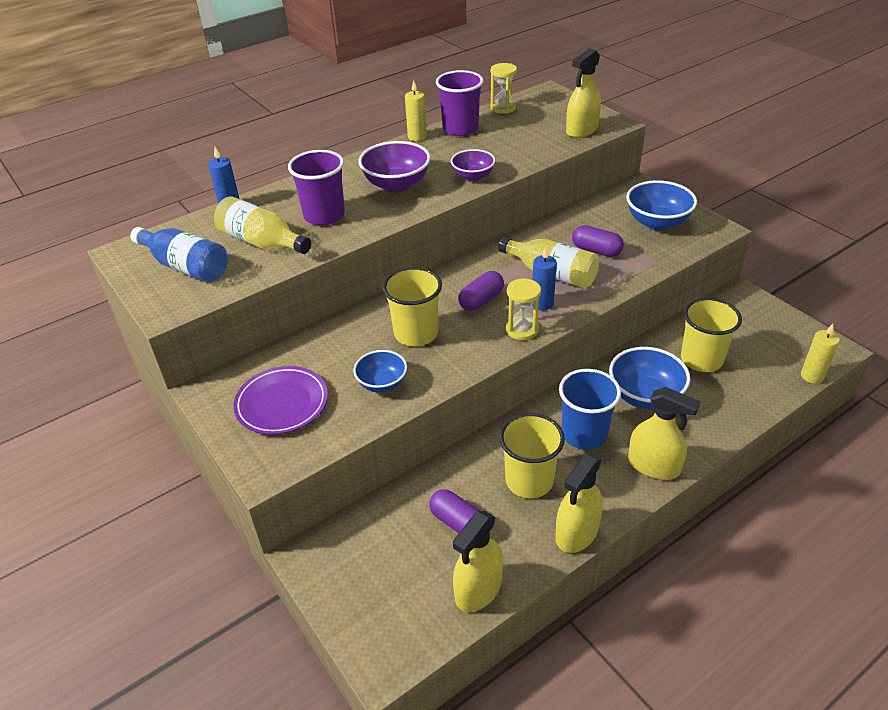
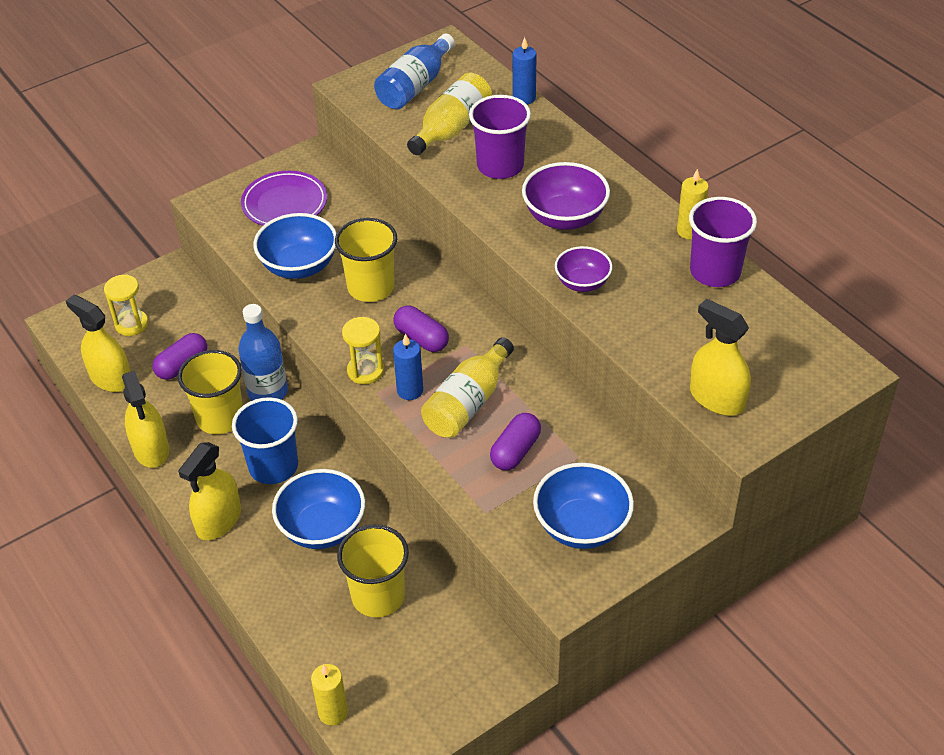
camera: 90 degrees right, 5 degrees up
blue bowl [353,350,407,393] -> blue bowl [253,213,336,279], size x1.59
yellow hourglass [490,63,517,114] -> yellow hourglass moved to [104,275,148,336]
yellow spray bottle [556,454,603,553] -> yellow spray bottle turned 150 degrees counterclockwise [122,371,169,468]
none -> blue bottle [238,304,288,401]

